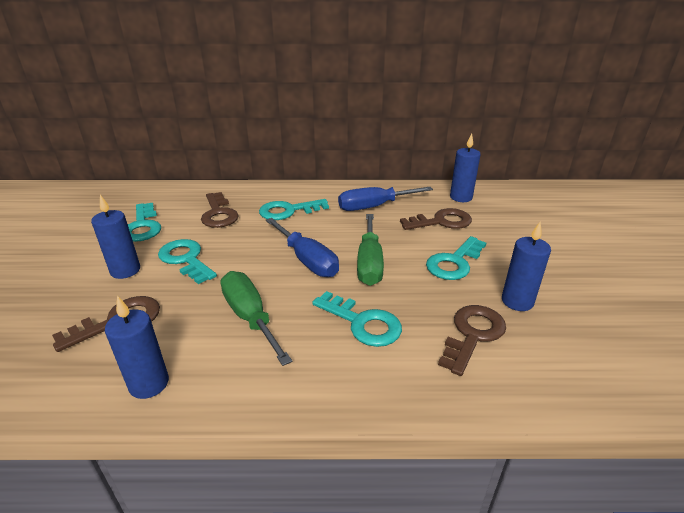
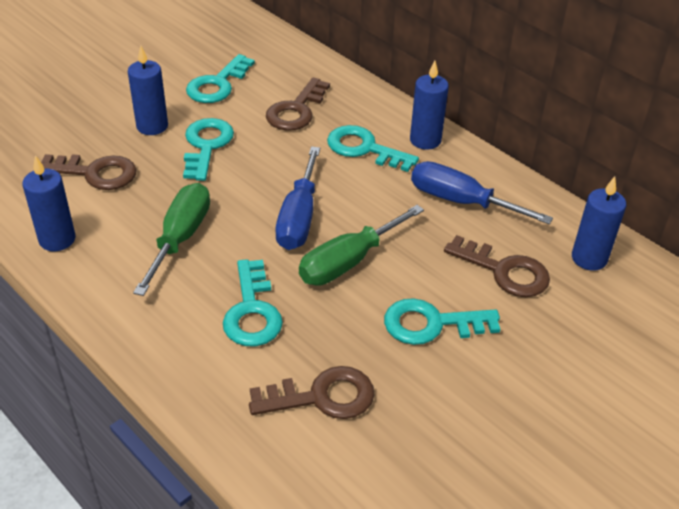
camera: 45 degrees right, 10 degrees up
blue candle [502,222,551,311] -> blue candle moved to [410,61,449,150]

